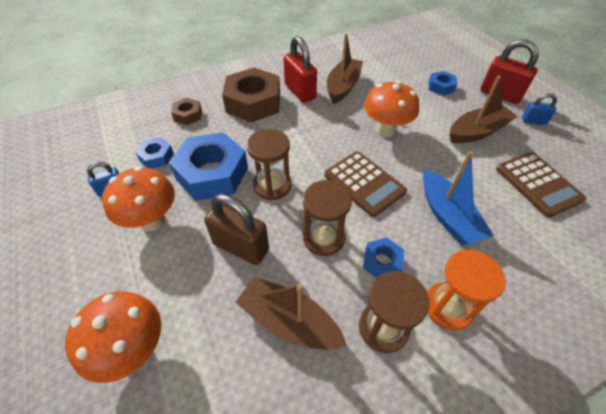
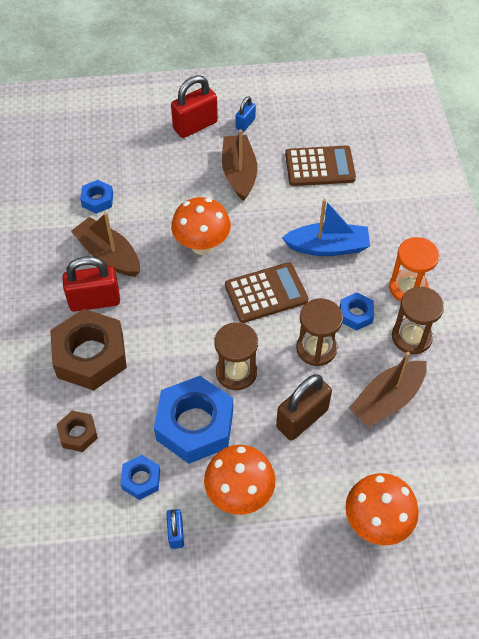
camera: 70 degrees left, 5 degrees up
blue nut [429,71,457,96] -> blue nut moved to [80,180,113,214]

